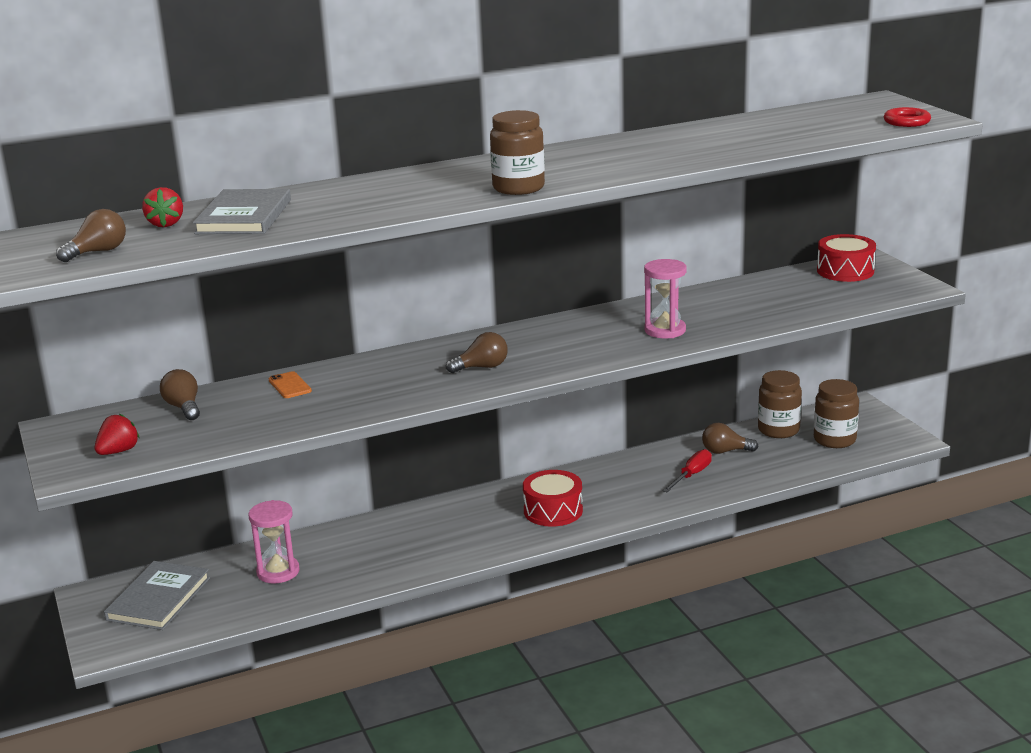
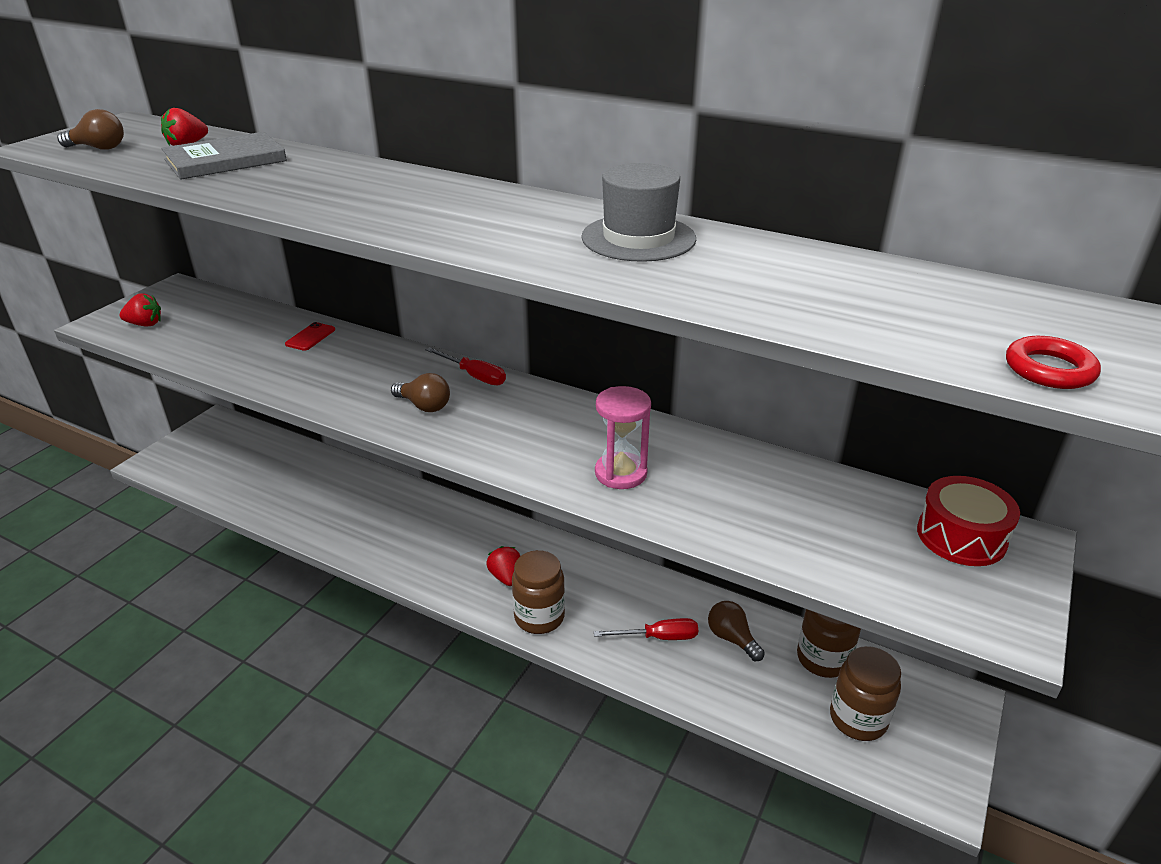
camera: 50 degrees right, 10 degrees up
grey book [104,561,210,630] -> none
brown light bulb [160,369,200,420] -> none
pink hourglass [249,500,300,583] -> none
orange phone [269,371,312,398] -> red phone [285,322,335,351]
brown jar [490,110,545,195] -> brown jar moved to [512,550,565,634]
red drum [523,470,583,527] -> red strawberry [486,546,520,586]
none -> red screwdriver [426,347,506,385]
none -> grey hat [581,163,696,262]

